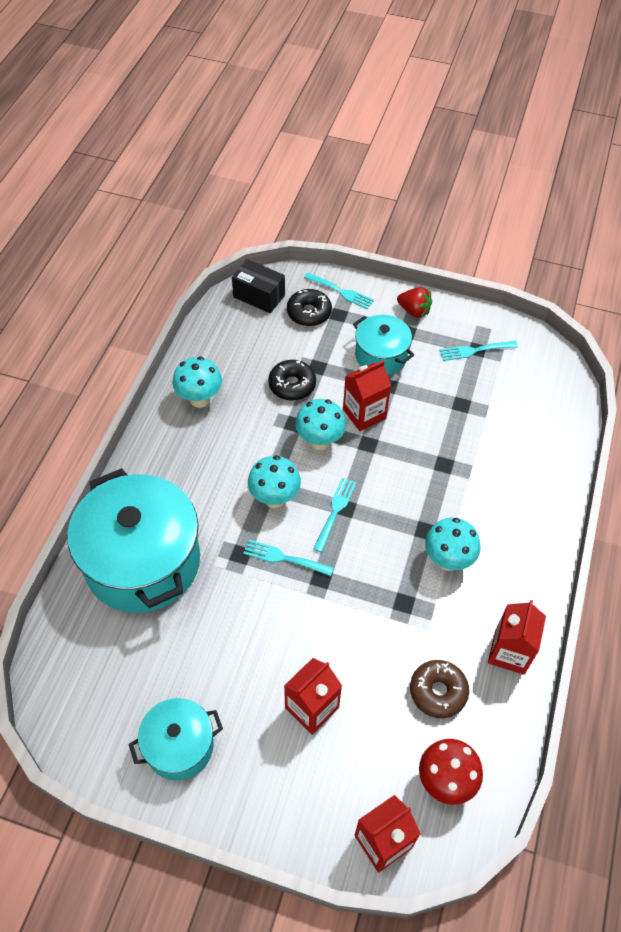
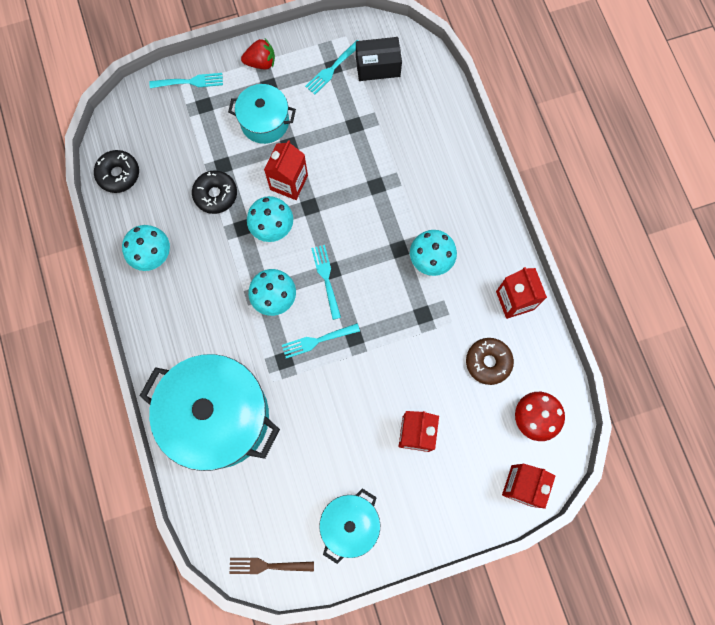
camera: 35 degrees left, 20 degrees up
black box [232,259,285,313] -> black box moved to [356,37,402,81]
black donut [287,289,332,326] -> black donut moved to [94,150,139,193]
none -> brown fork [229,558,314,574]

